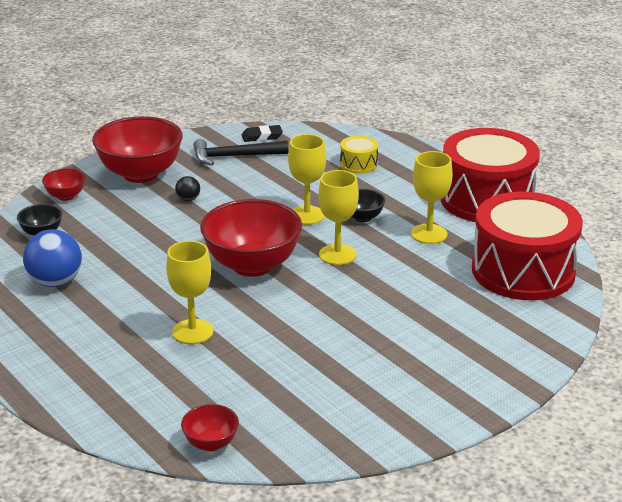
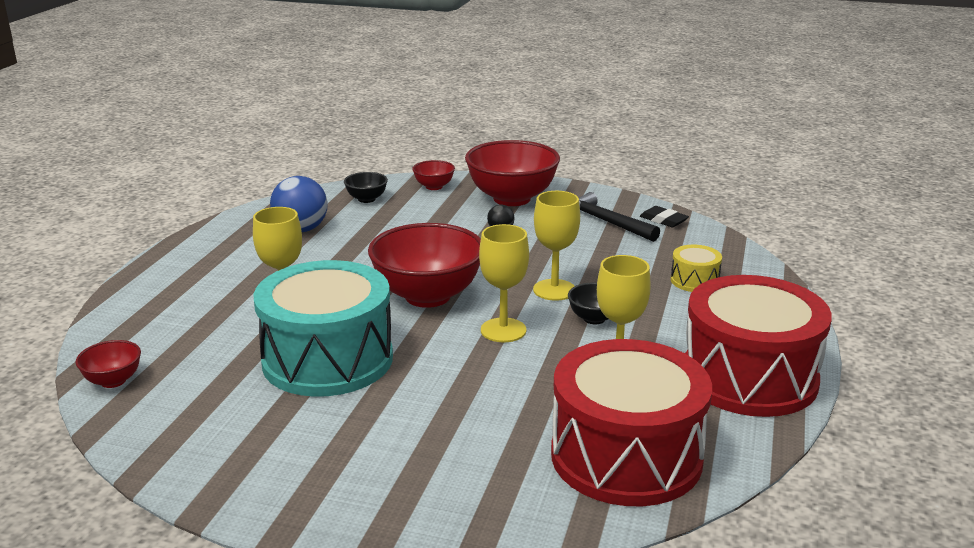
camera: 55 degrees right, 5 degrees down
none -> turquoise drum [253,260,393,397]

